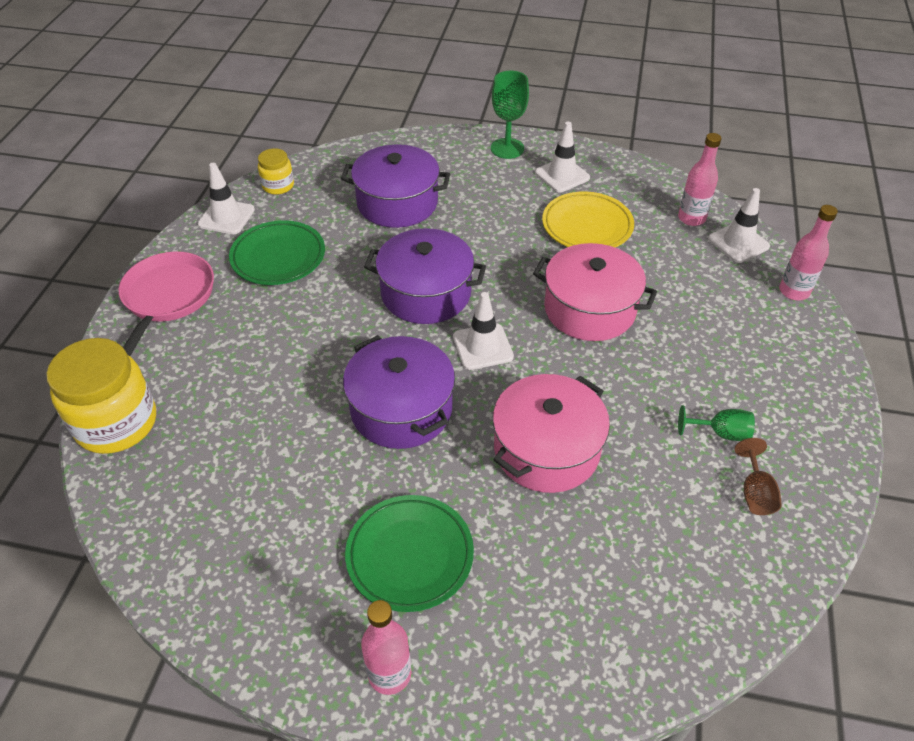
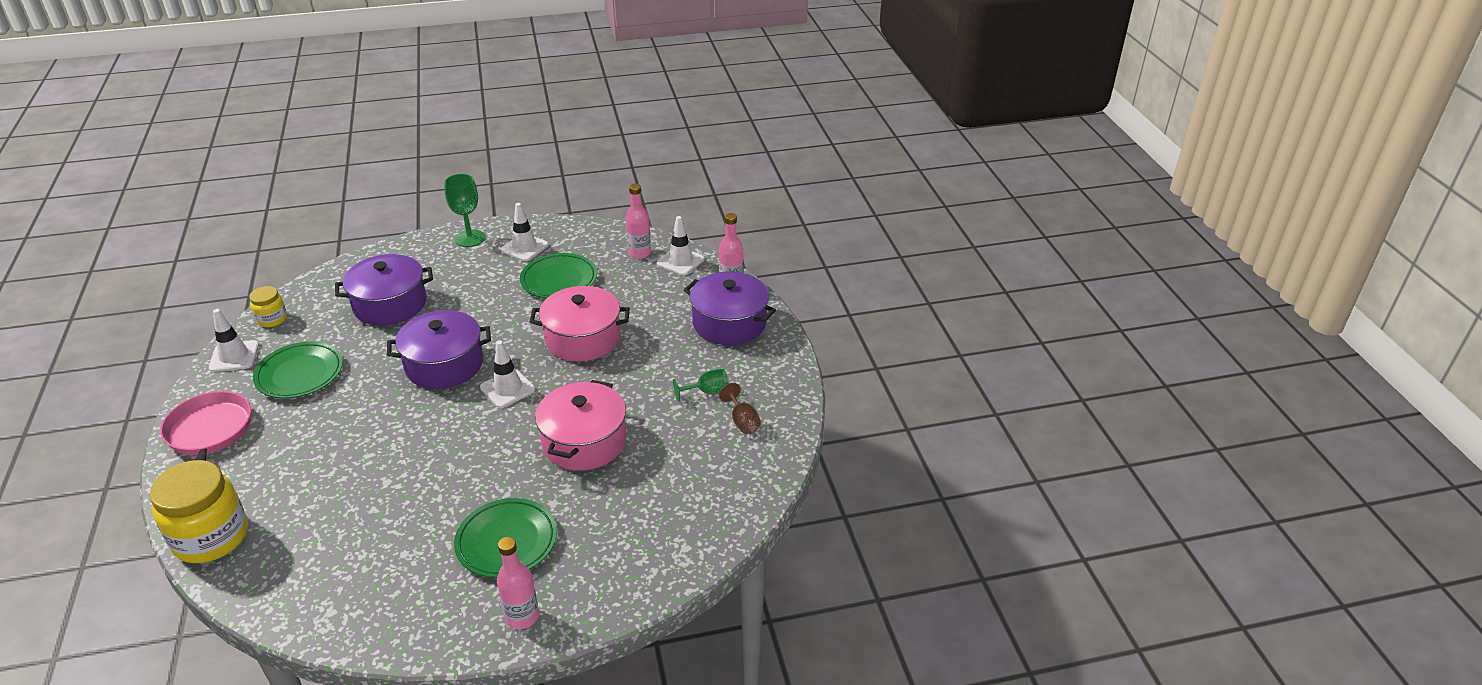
camera: 25 degrees left, 10 degrees down
purple pot [343,335,455,449] -> purple pot moved to [684,271,776,345]
yellow plate [542,192,634,247] -> green plate [520,253,597,299]

